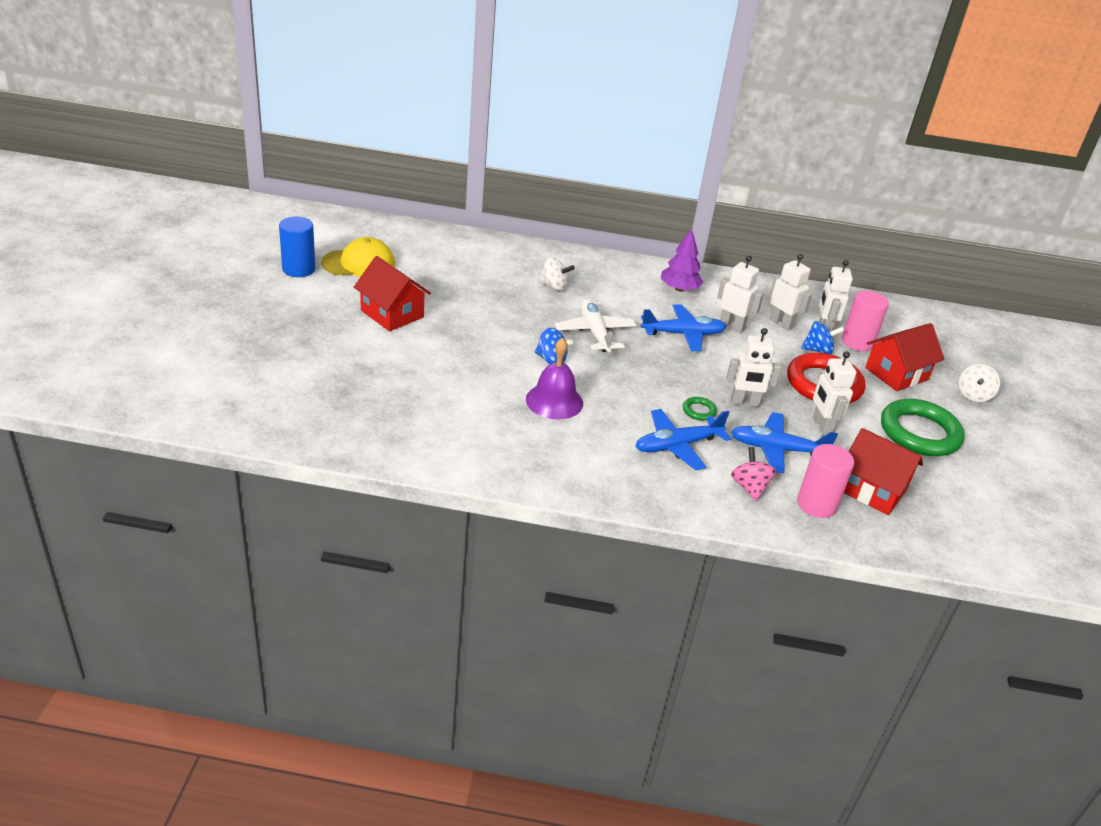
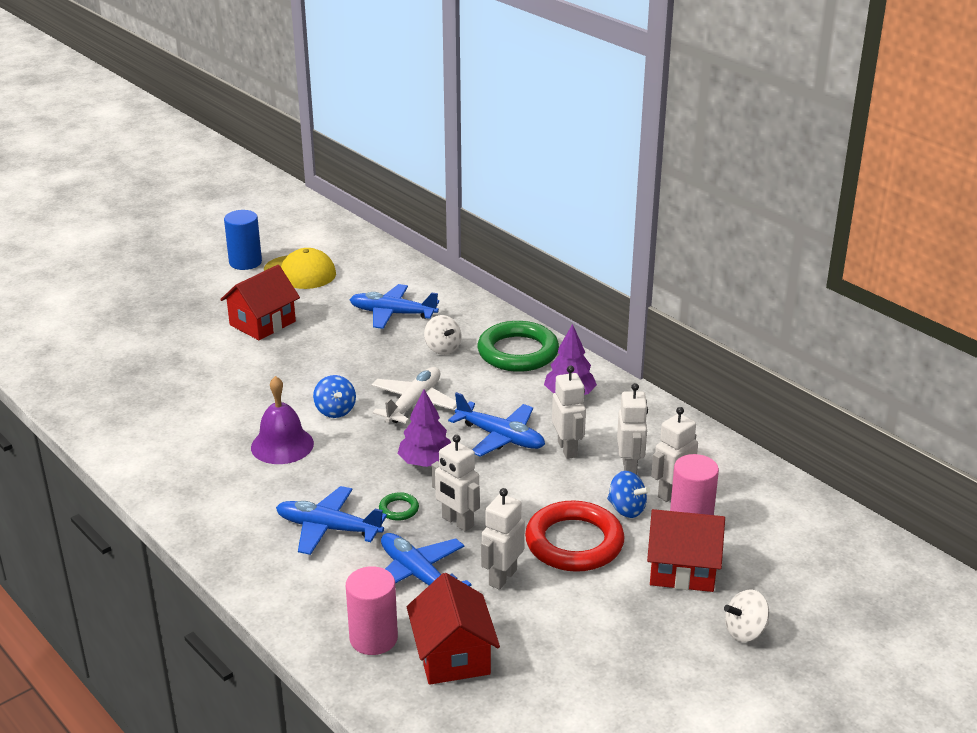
camera: 45 degrees right, 5 degrees down
red house [354,256,431,331] -> red house turned 45 degrees clockwise [220,265,300,340]
pink spinning top [731,447,776,501] -> none
green ring [881,399,965,456] -> green ring moved to [478,321,559,372]
none -> blue plane [349,284,439,329]
none -> purple tree [398,389,451,467]

